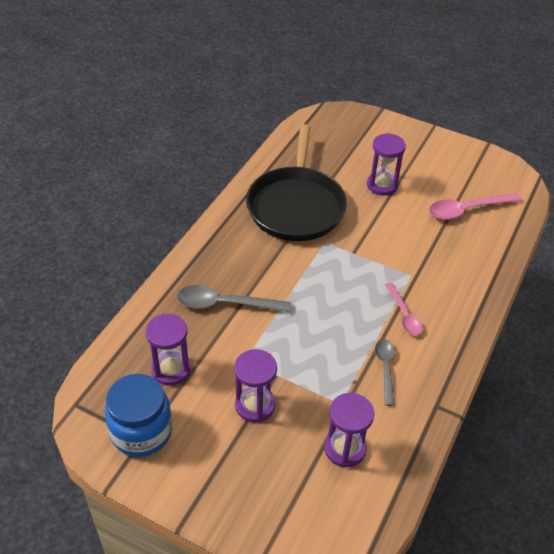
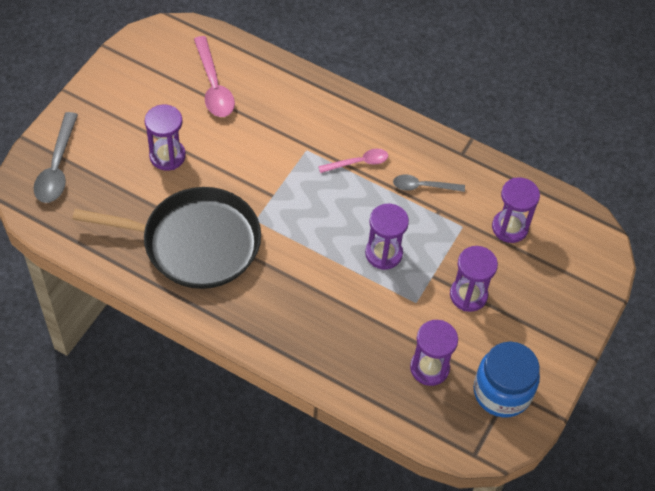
camera: 90 degrees left, 10 degrees up
grey spoon [177,285,291,312] -> grey spoon moved to [33,112,78,203]
none -> purple hourglass [365,204,409,270]

